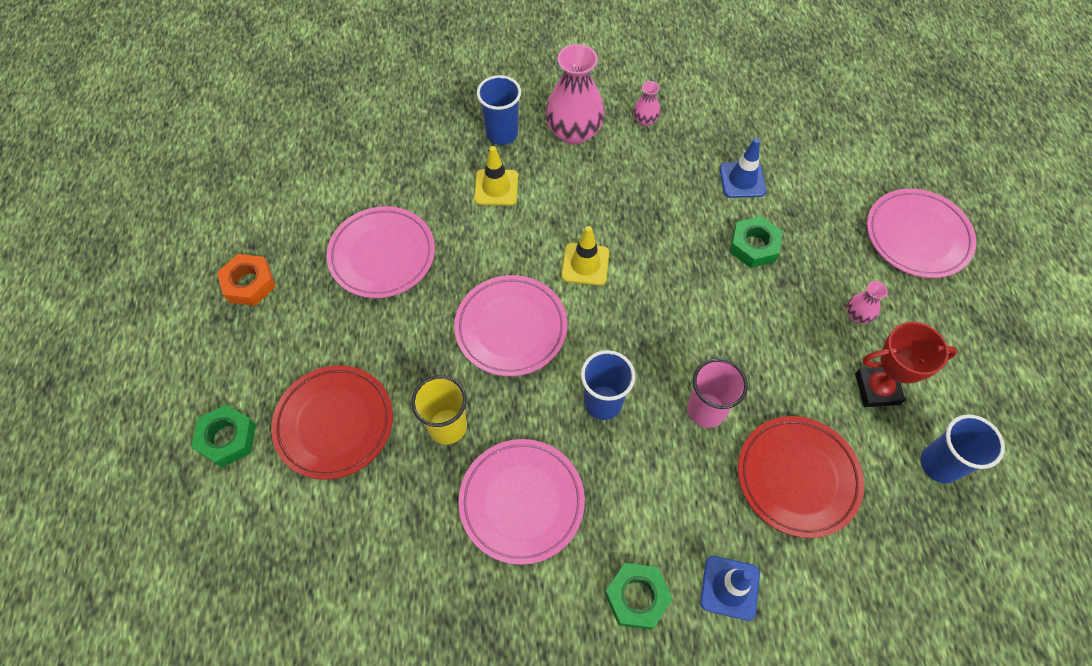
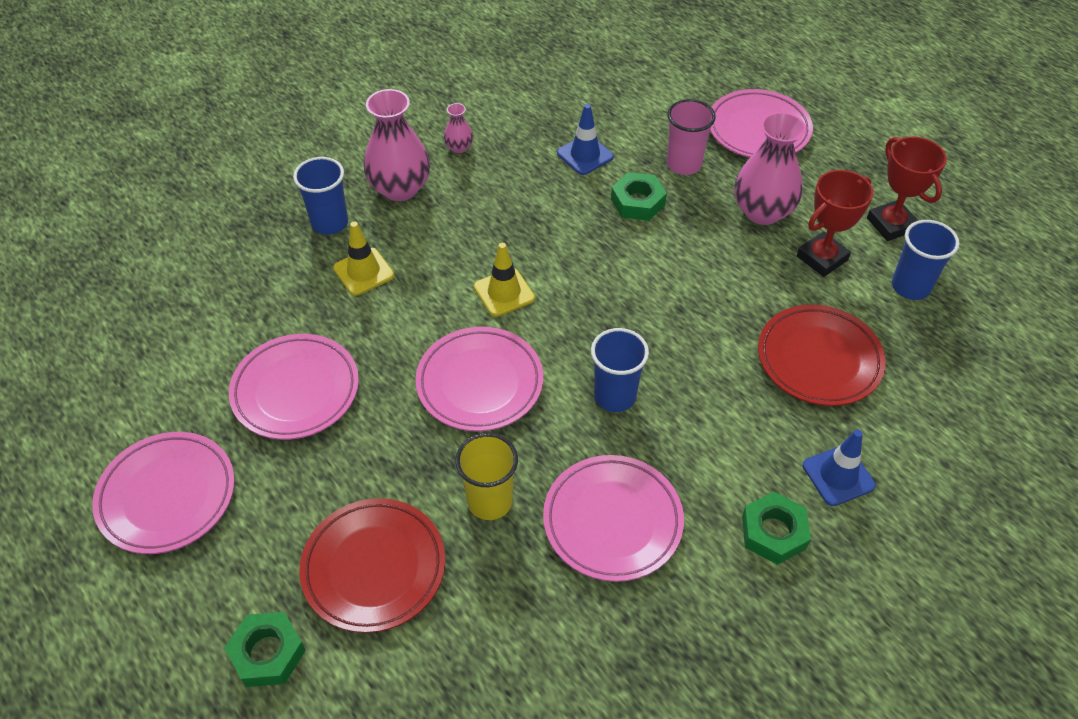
camera: 35 degrees left, 10 degrees down
orange nut [217,254,275,306] -> pink plate [92,432,235,554]
pink cup [687,358,748,428] -> pink cup moved to [667,99,716,175]
pink vase [847,281,888,324] -> pink vase [734,112,806,225], size x2.13
none -> red trophy [867,137,947,241]

